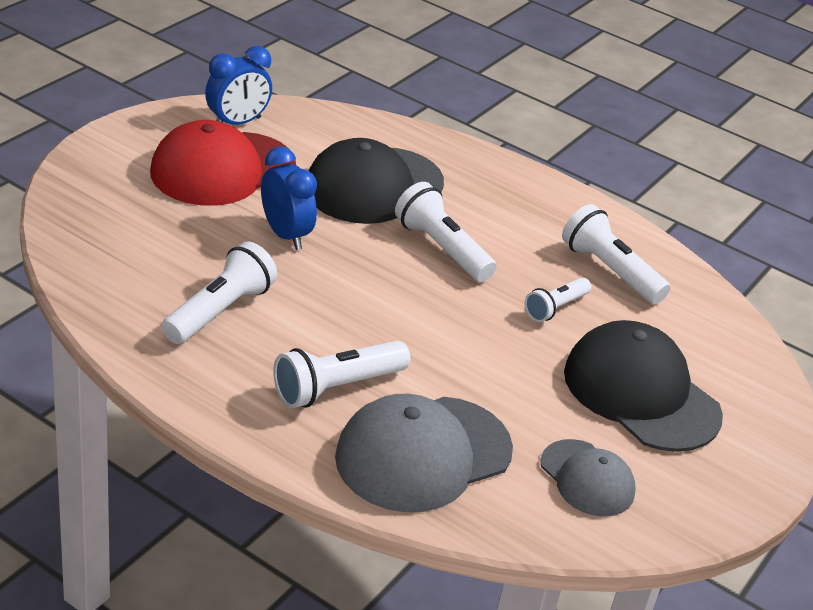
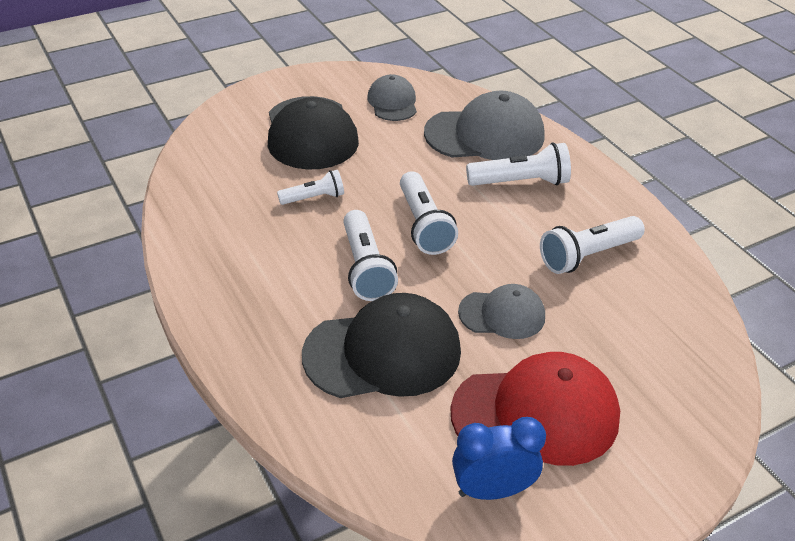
camera: 150 degrees left, 5 degrees up
blue clock [261,147,317,250] -> grey cap [458,284,545,339]
white flashlight [562,204,671,304] -> white flashlight moved to [400,171,458,255]

